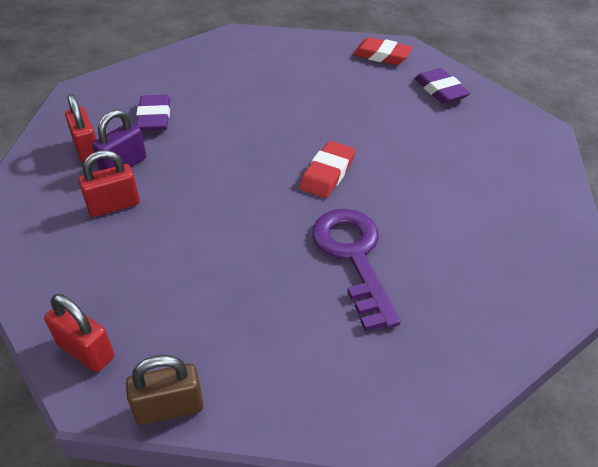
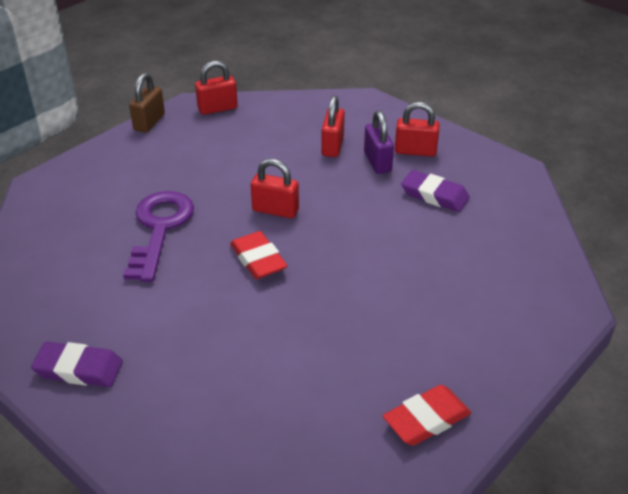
camera: 125 degrees right, 5 degrees down
purple key [312,209,401,331] -> purple key turned 105 degrees counterclockwise [123,191,194,282]
purple eraser [415,68,470,104] -> purple eraser moved to [31,342,123,387]
none -> red padlock [251,159,299,218]

